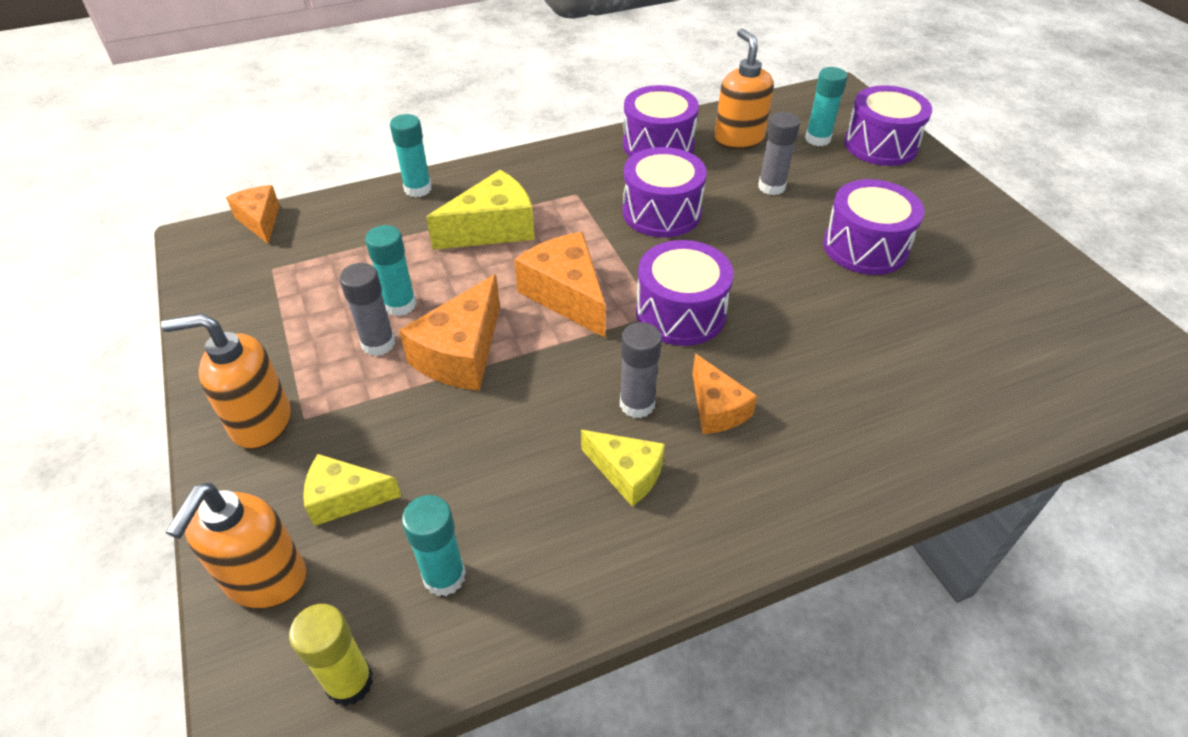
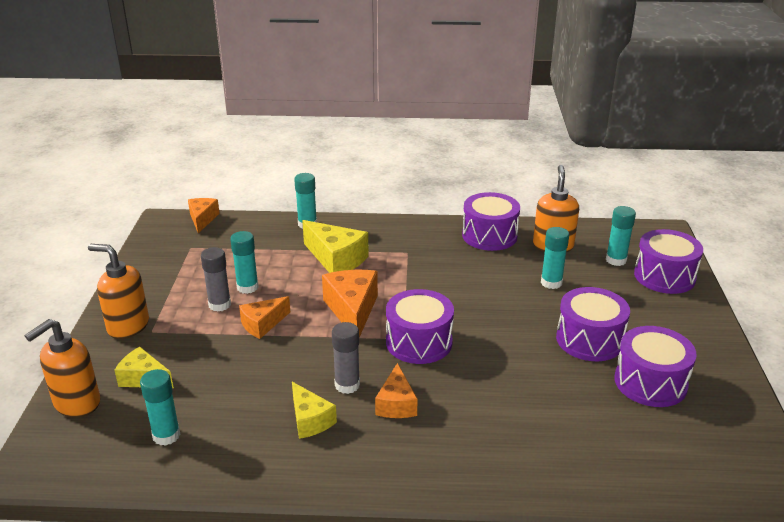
camera: 25 degrees right, 15 degrees down
yellow glue stick [289,604,373,706] -> none
orange cheese [399,274,500,391] -> orange cheese [239,296,290,339], size x0.63
yellow cheese [426,170,535,250] -> yellow cheese turned 45 degrees clockwise [302,220,369,273]
purple drum [622,147,707,237] -> purple drum moved to [615,326,697,407]
grey glue stick [758,112,800,195] -> turquoise glue stick [541,227,569,289]

